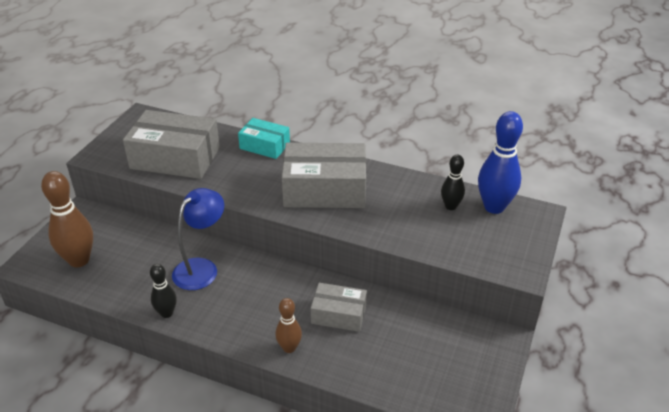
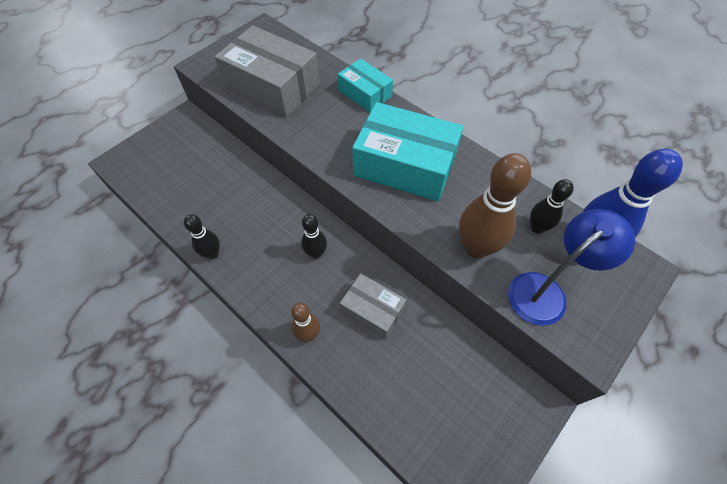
camera: 20 degrees right, 20 degrees up
brown bowling pin [41,171,93,267] -> brown bowling pin moved to [459,153,531,258]
blue lamp [172,188,224,290] -> blue lamp moved to [508,209,635,326]
grey box [282,143,366,208] -> turquoise box [352,102,464,201]
none -> black bowling pin [301,214,327,259]

